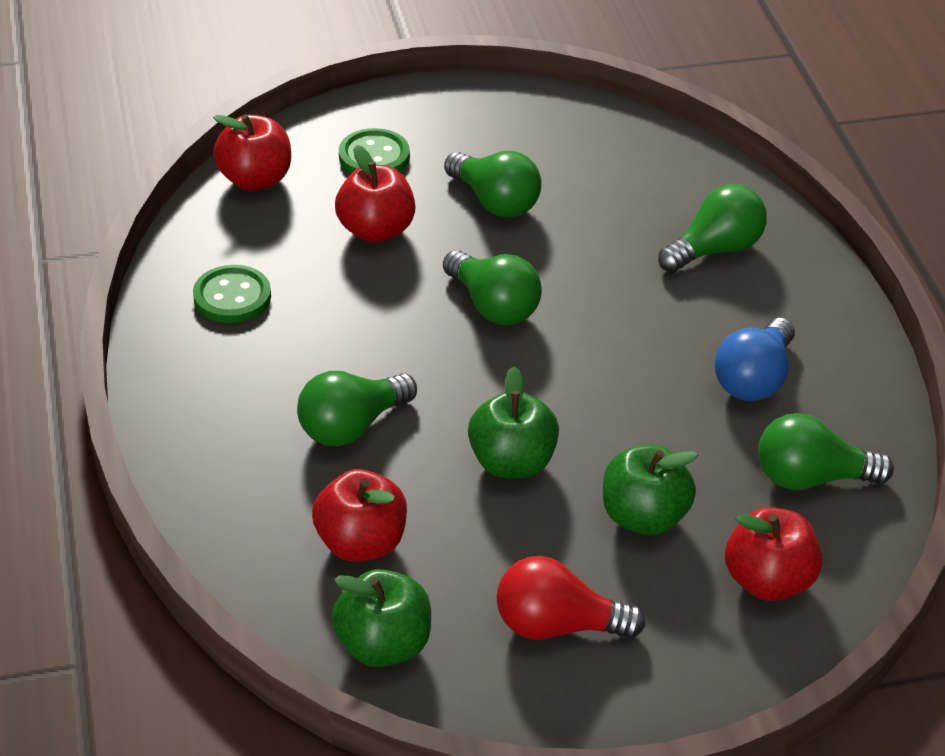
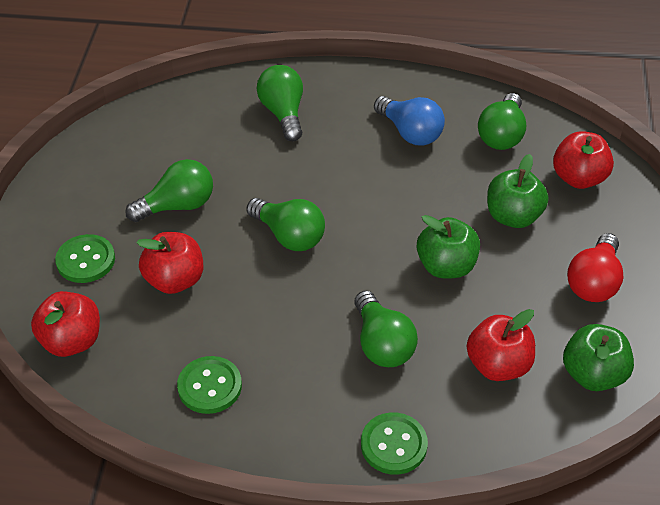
camera: 70 degrees left, 5 degrees up
green light bulb [443,250,542,325] -> green light bulb turned 60 degrees clockwise [246,198,325,251]
none -> green button [361,412,428,475]

